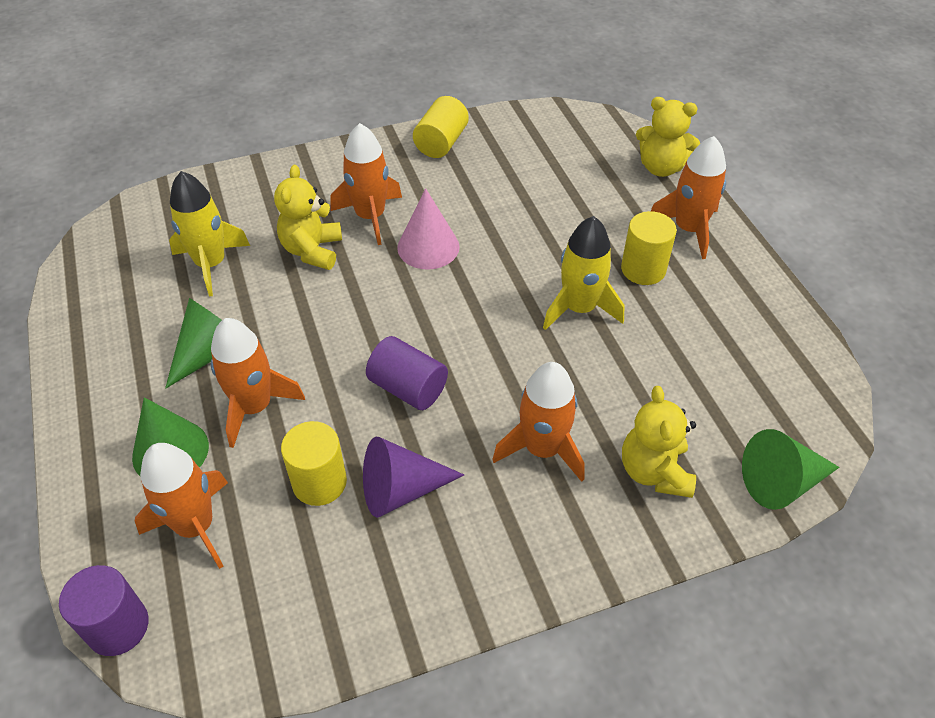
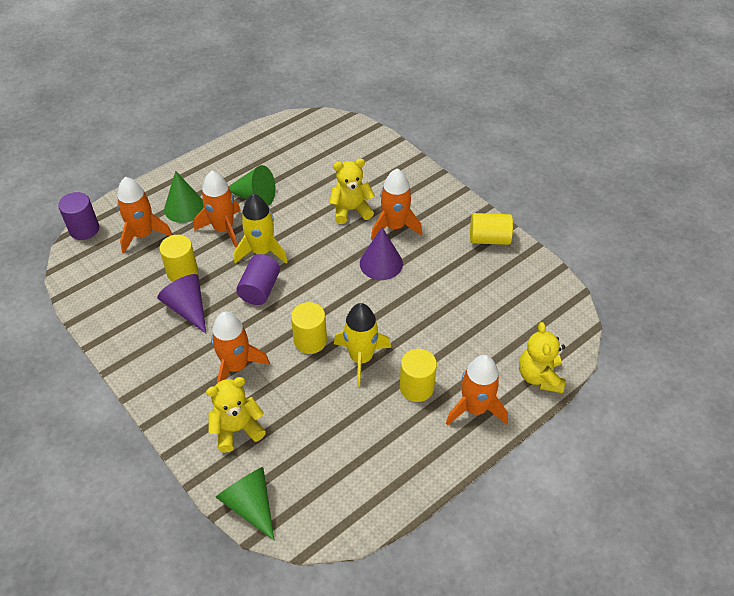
camera: 70 degrees right, 0 degrees up
yellow rocket [169,171,250,297] -> yellow rocket moved to [234,194,287,264]
pink cone [397,188,460,270] -> purple cone [360,227,403,280]
none -> yellow cylinder [291,302,327,354]

